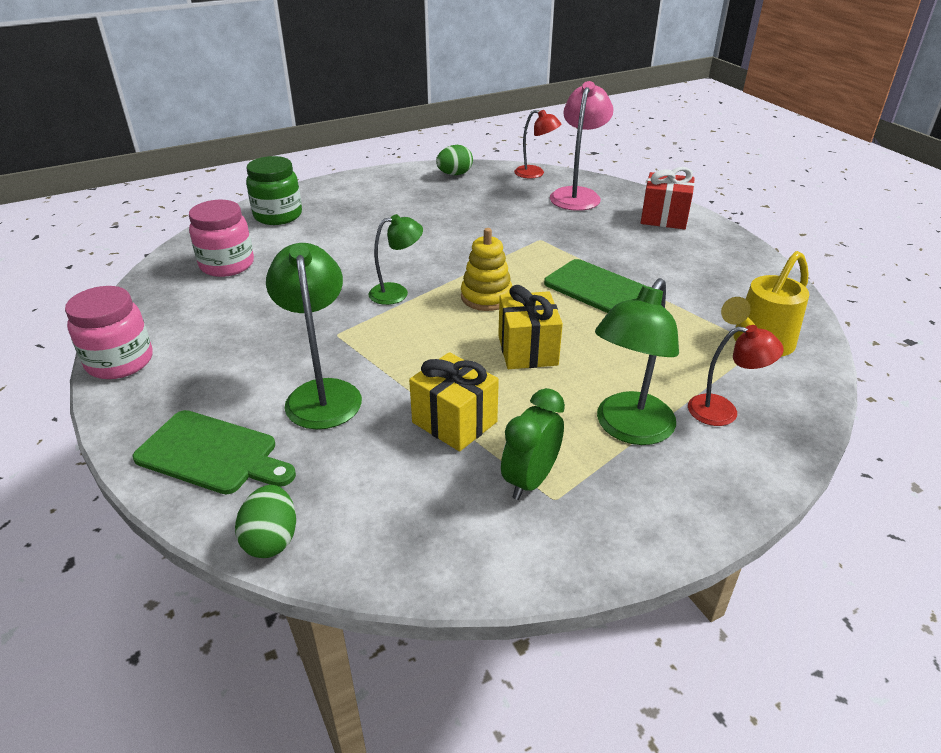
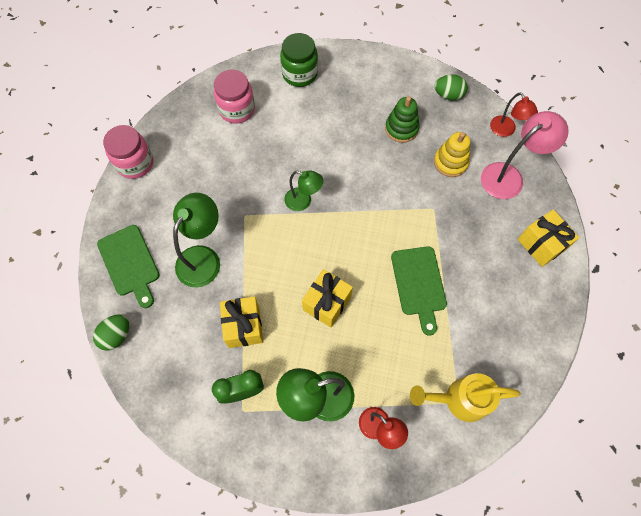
camera: 40 degrees right, 30 degrees up
yellow stacking toy [461,228,512,311] -> yellow stacking toy moved to [434,132,470,177]
red gift [641,167,695,229] -> yellow gift [518,209,579,267]
none -> green stacking toy [385,96,420,143]

